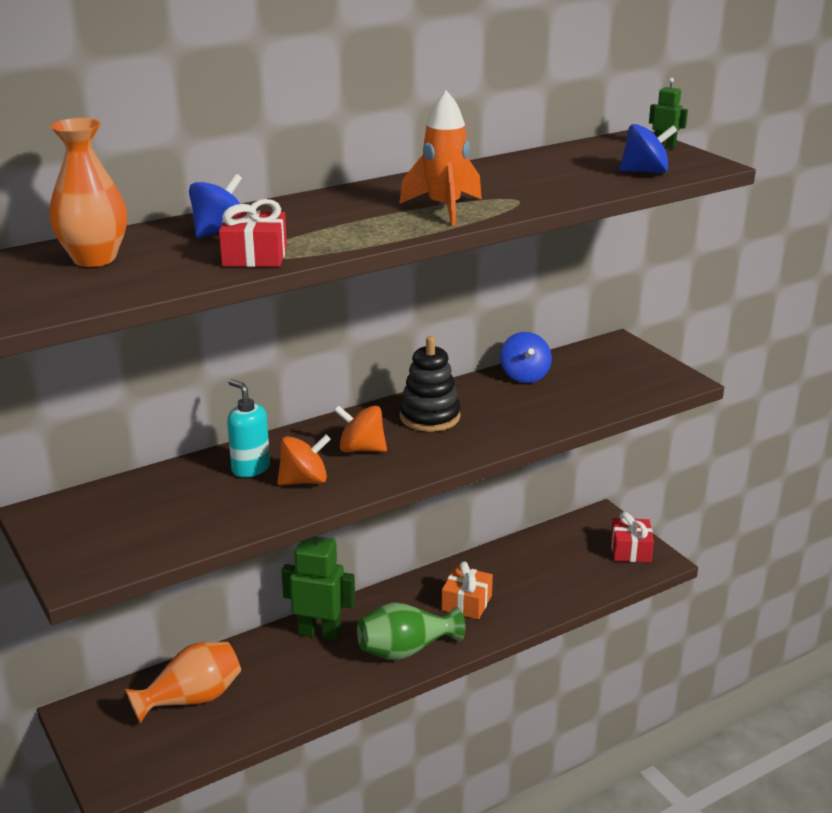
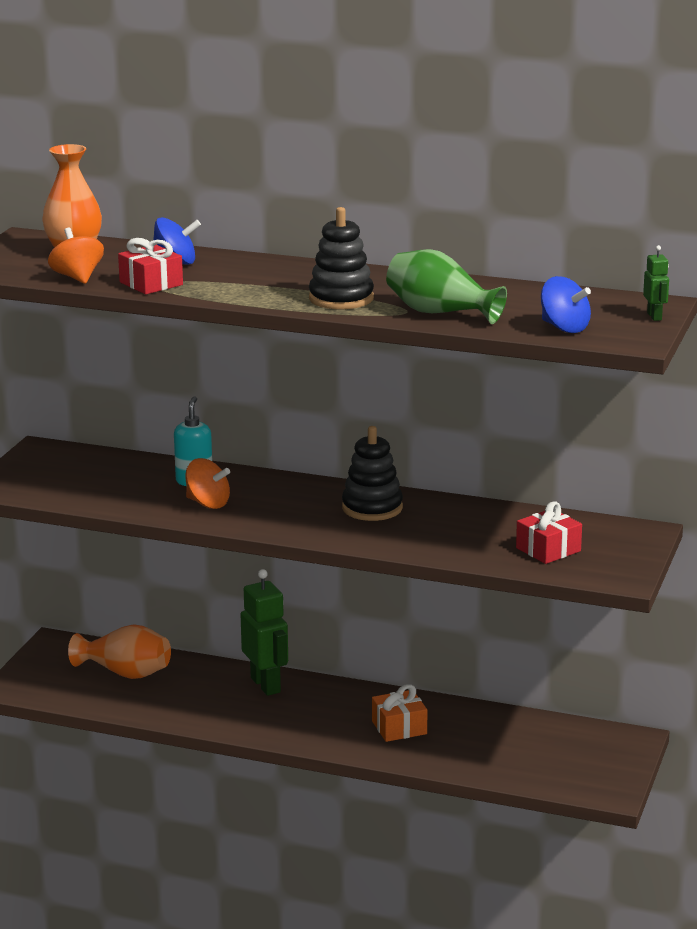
camera: 50 degrees right, 5 degrees down
orange spinning top [334,405,387,452] -> orange spinning top moved to [48,228,104,284]
green vase [357,602,465,660] -> green vase moved to [386,249,507,324]
orange rocket [399,90,482,226] -> black stacking toy [309,207,374,309]
blue spinning top [500,332,552,383] -> none
red gift [611,512,654,562] -> red gift moved to [516,501,582,564]

